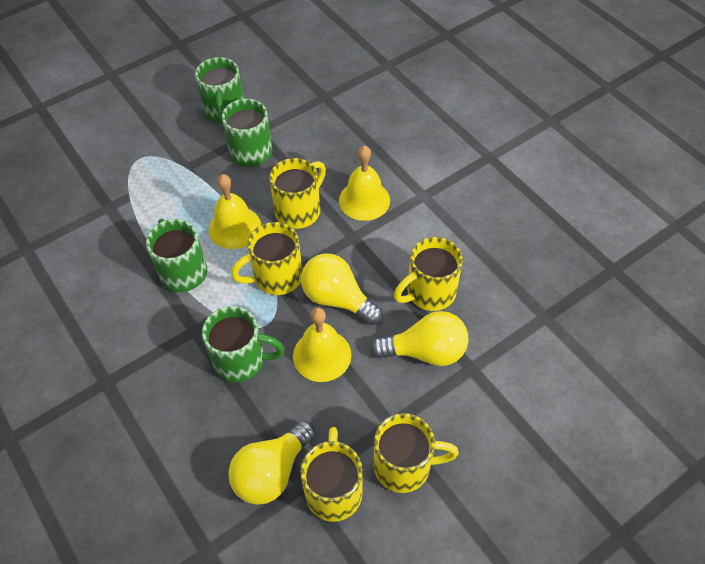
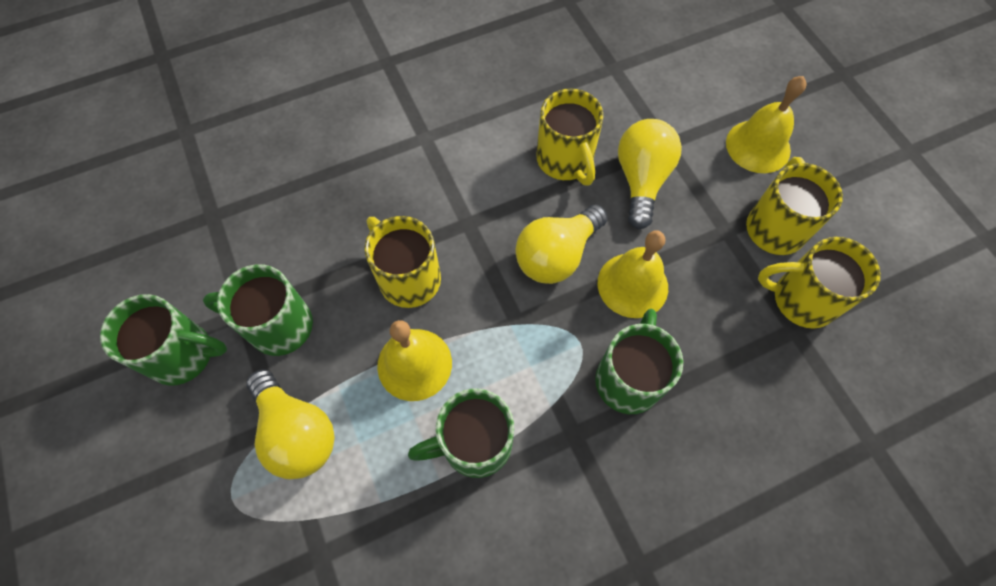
camera: 80 degrees left, 10 degrees up
yellow light bulb [228,420,315,505] -> yellow light bulb moved to [246,369,335,479]
yellow mug [231,222,302,295] -> none
yellow bell [339,145,390,221] -> yellow bell moved to [726,76,807,173]

